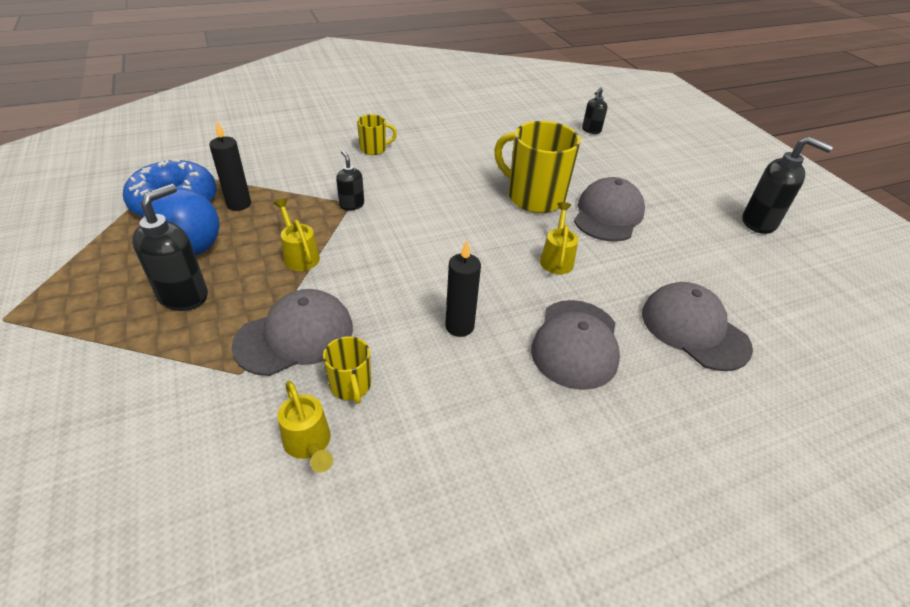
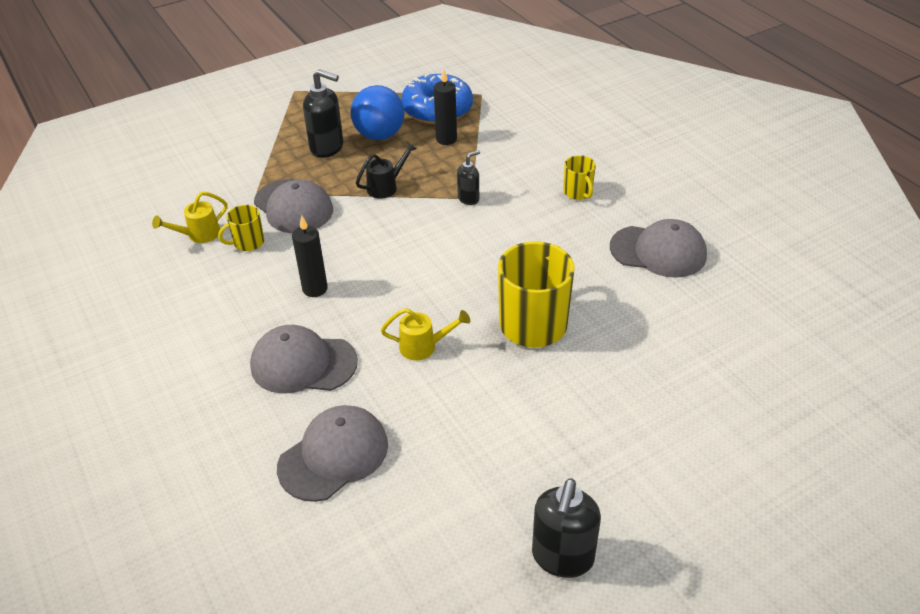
camera: 85 degrees right, 0 degrees up
yellow watering can [273,198,320,271] -> black watering can [356,142,417,199]
grey cap [574,177,645,242] -> grey cap moved to [610,219,707,278]
black soap dispenser [582,87,607,134] -> none

